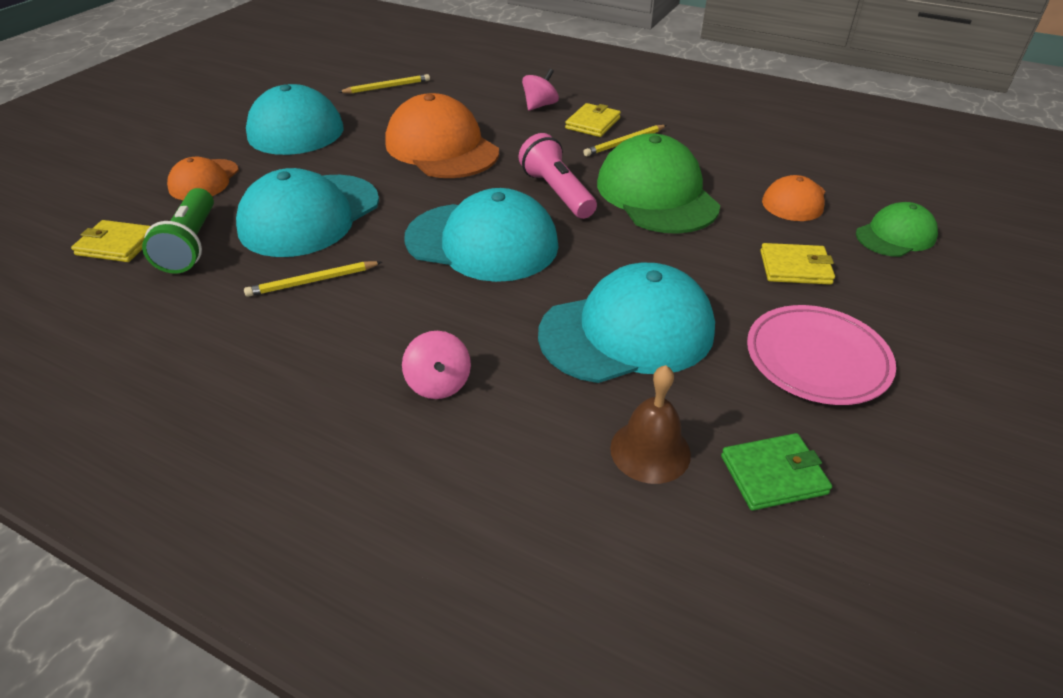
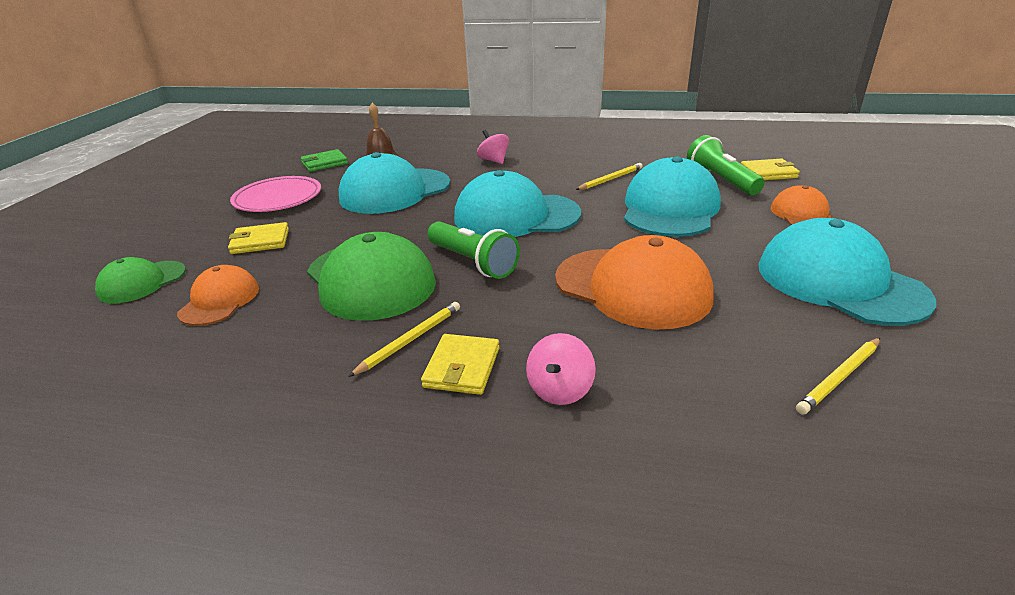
camera: 165 degrees right, 10 degrees down
pink flashlight [519,133,597,219] -> green flashlight [427,221,520,279]

